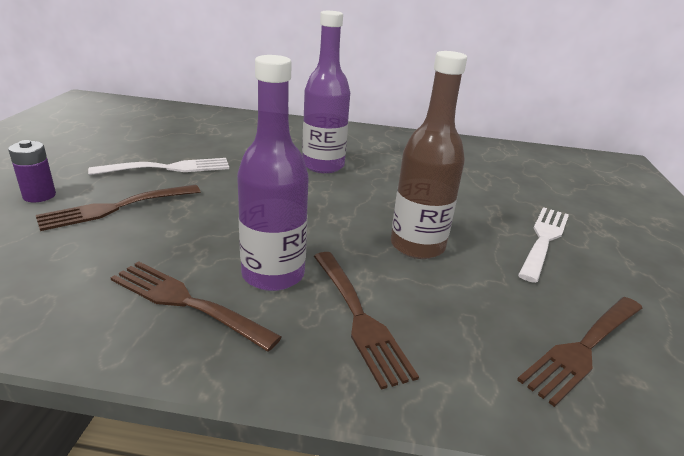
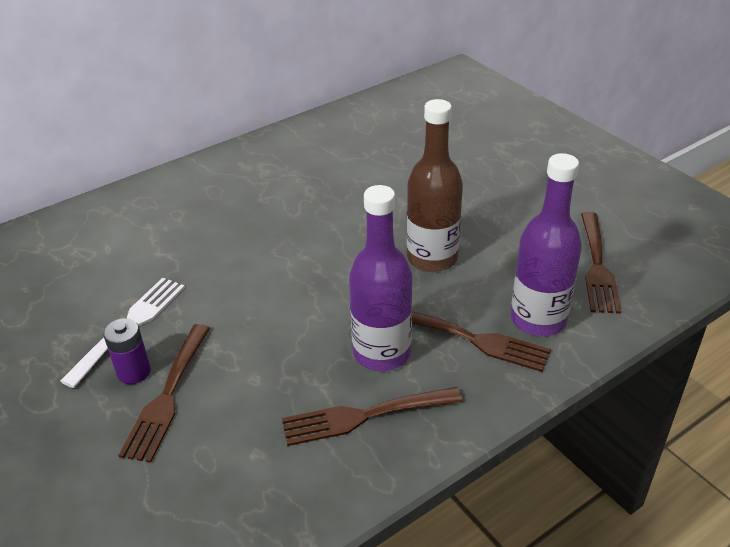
camera: 40 degrees left, 10 degrees up
purple battery [8,140,56,202] -> purple battery moved to [103,318,151,384]
purple bottle [302,11,350,173] -> purple bottle moved to [511,153,582,336]
white fork [518,207,569,283] -> none

